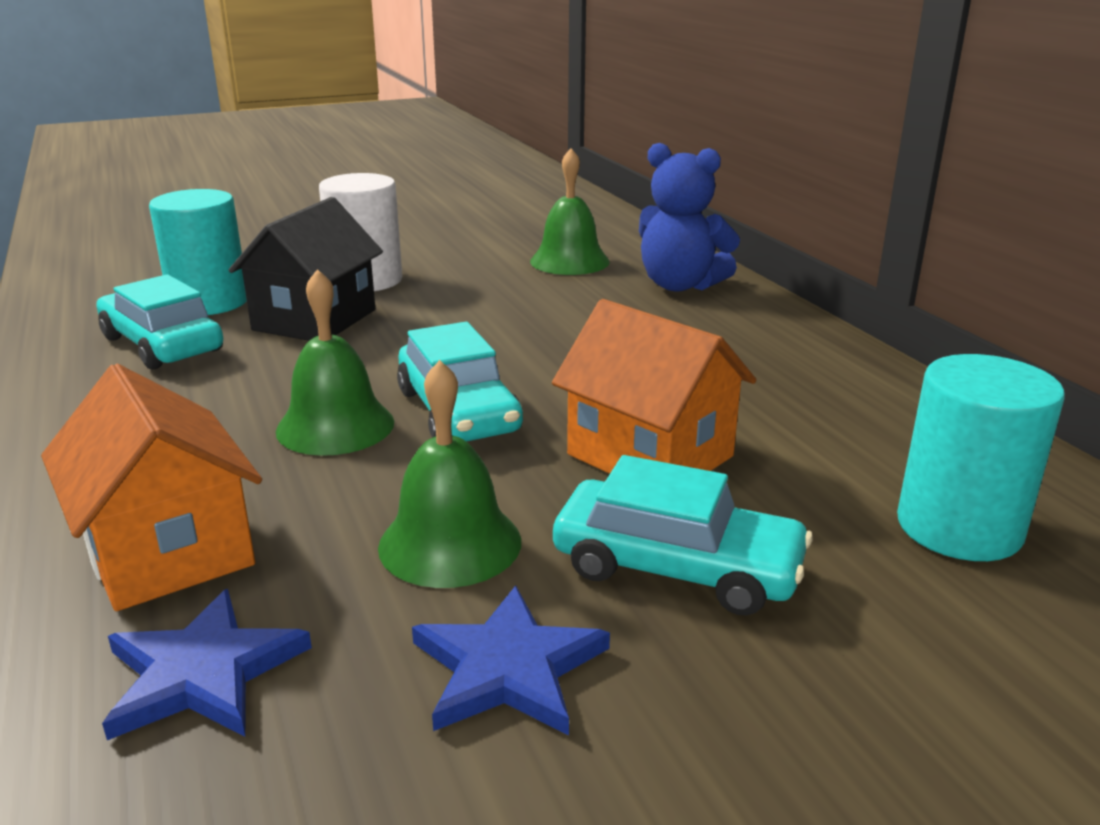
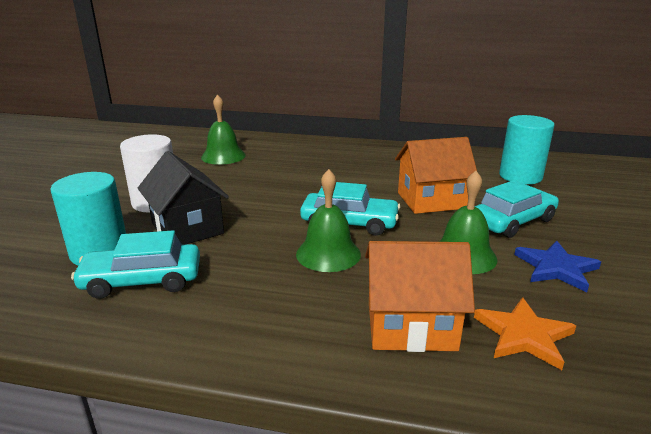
camera: 55 degrees left, 0 degrees up
blue star [102,589,312,740] -> orange star [474,297,576,370]
blue teddy bear [639,143,740,292] -> none

